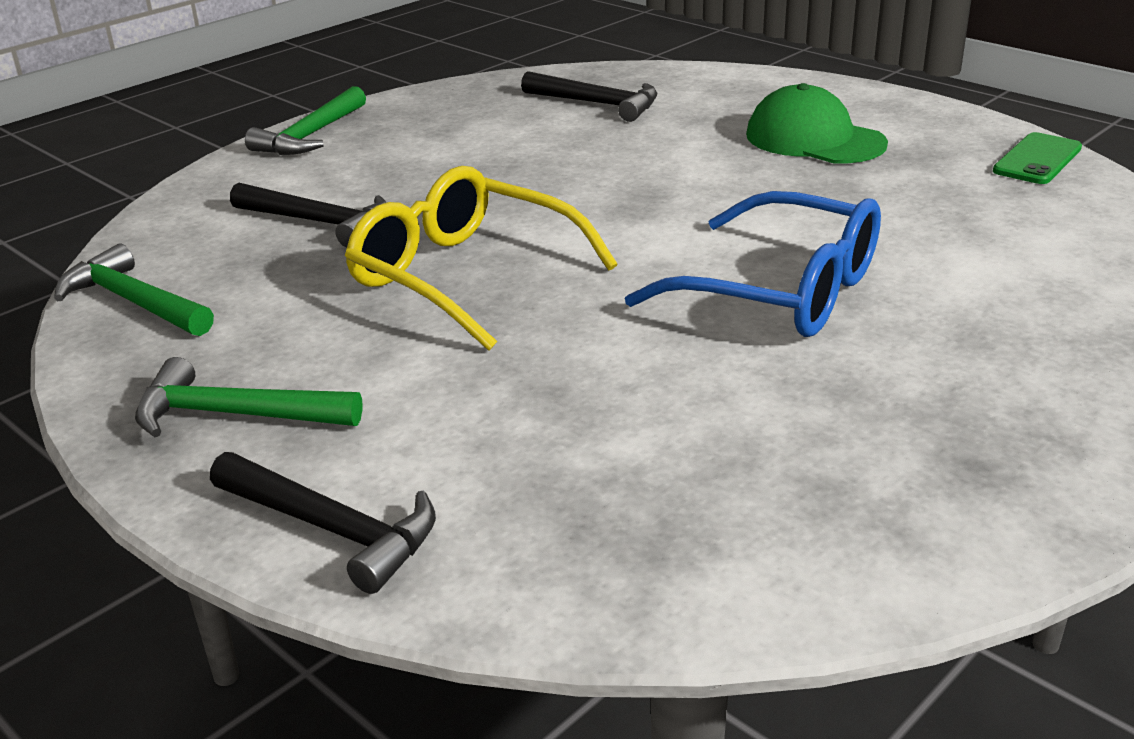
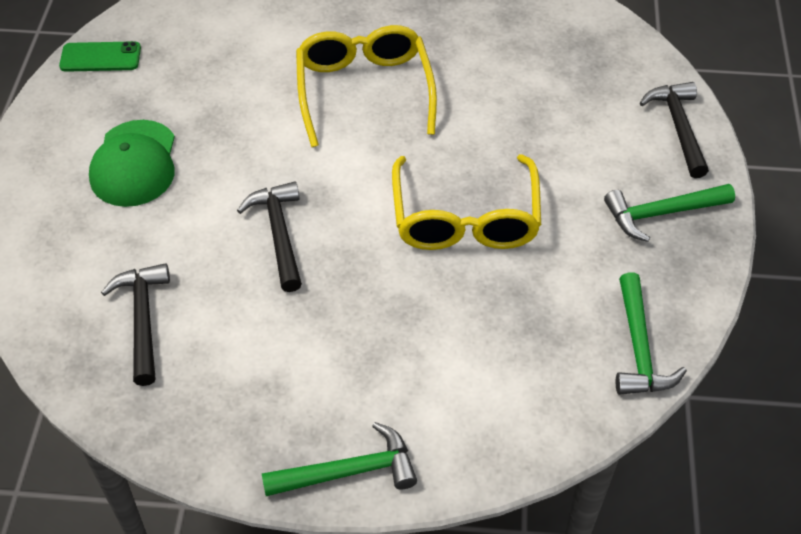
camera: 130 degrees left, 20 degrees up
green hammer [135,357,363,437] -> green hammer turned 105 degrees clockwise [604,184,735,242]
black hammer [230,182,387,247] -> black hammer moved to [237,181,302,292]
blue glasses [625,191,881,337] -> yellow glasses [296,25,437,147]

